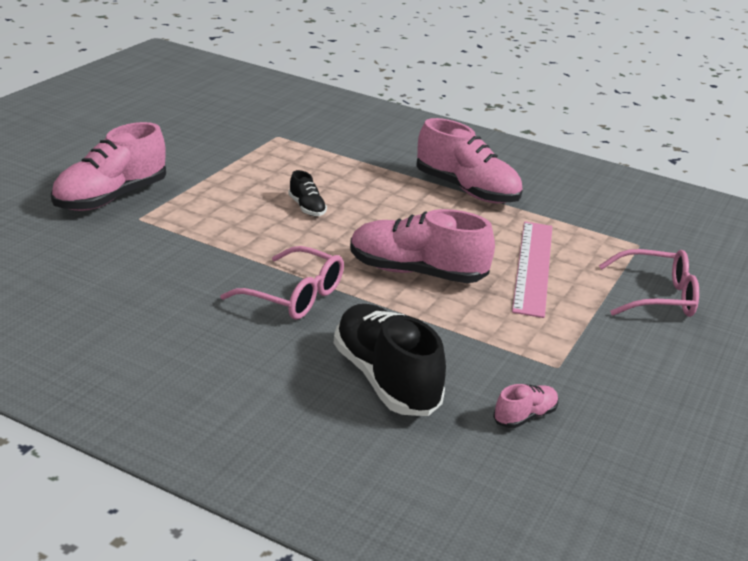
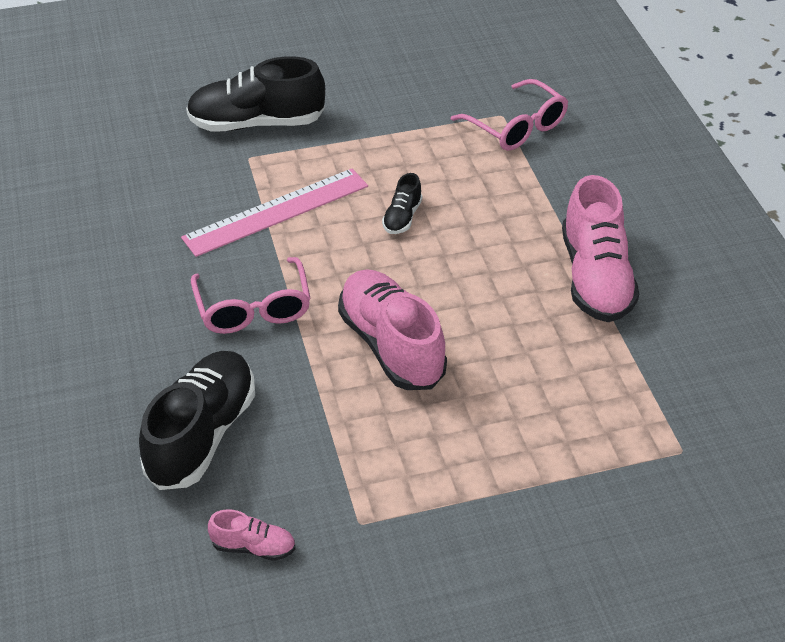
camera: 50 degrees right, 15 degrees up
pink shoe [51,122,166,211] -> black shoe [186,56,325,132]
pink ruler [512,222,552,318] -> pink ruler moved to [181,168,368,257]
pink glasses [599,249,699,317] -> pink glasses moved to [451,79,568,151]

